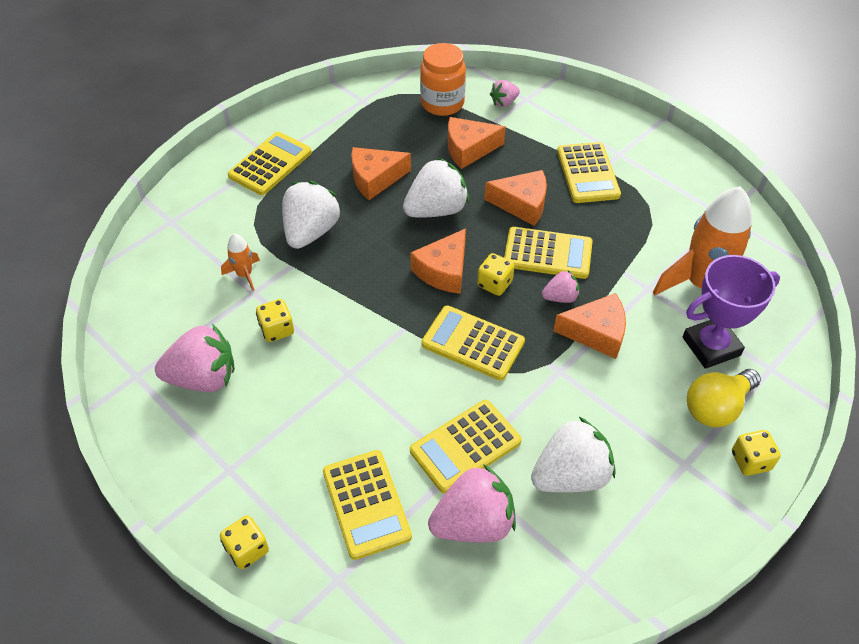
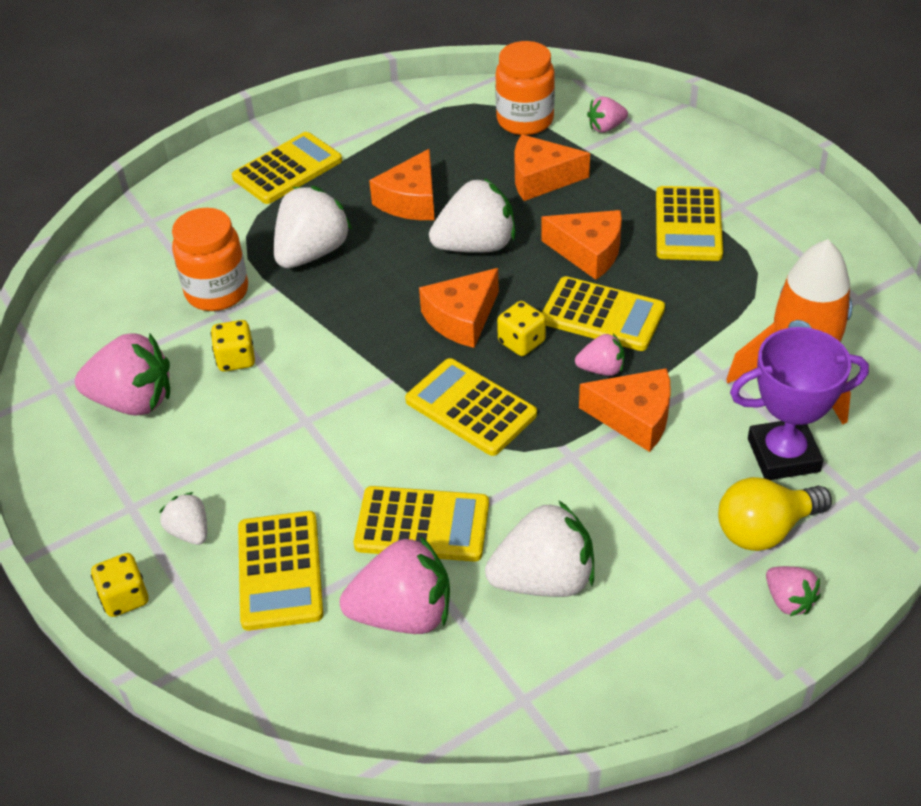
camera: 15 degrees right, 5 degrees down
orange rocket [221,234,260,291] -> orange jar [172,208,248,311]
orange cheese [351,147,411,200] -> orange cheese turned 60 degrees counterclockwise [369,149,435,220]
yellow calculator [410,400,522,493] -> yellow calculator turned 150 degrees counterclockwise [354,486,489,562]
yellow dice [732,430,781,476] -> pink strawberry [766,566,821,616]
none -> white strawberry [159,492,207,545]

